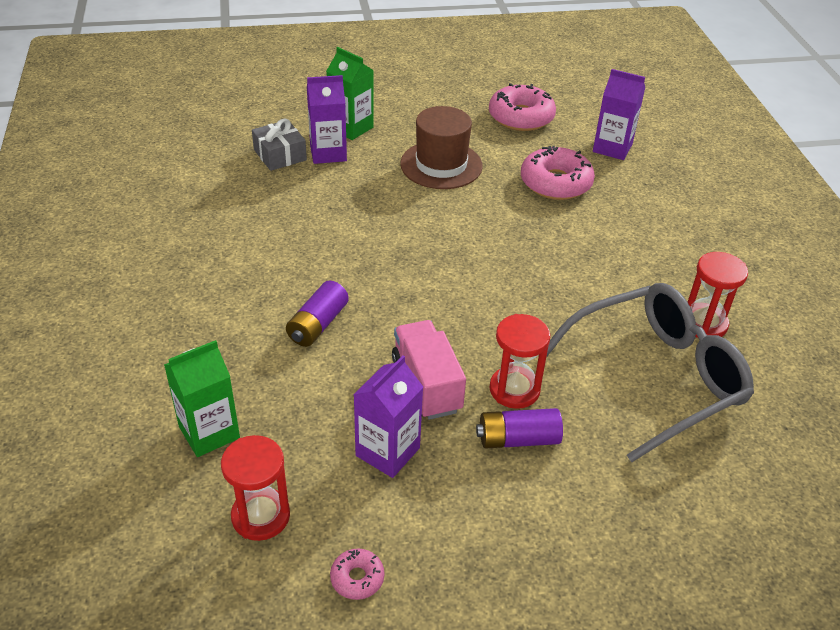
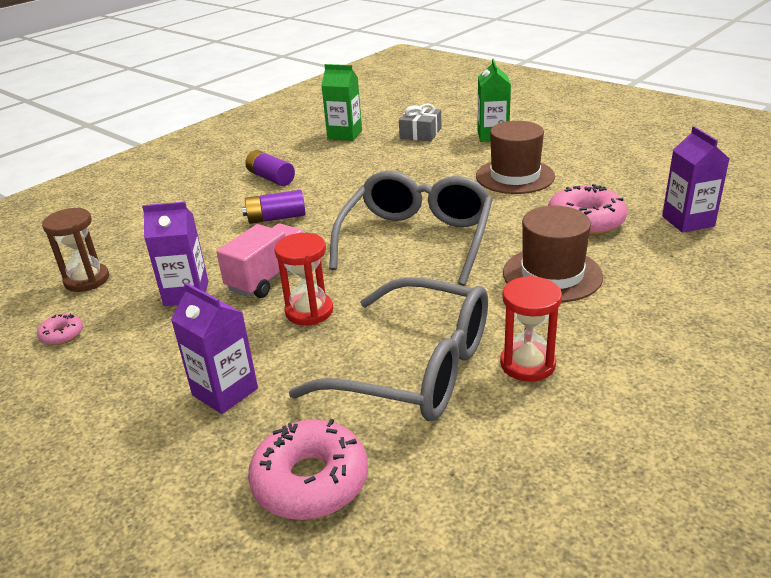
camera: 55 degrees right, 10 degrees down
green carton [164,340,240,457] -> green carton moved to [321,64,362,141]
red hourglass [221,435,290,541] -> brown hourglass [42,207,109,292]
purple carton [307,75,347,164] -> purple carton moved to [171,283,258,414]
purple battery [476,408,563,449] -> purple battery moved to [245,150,295,186]
pink donut [489,83,556,131] -> pink donut moved to [248,419,368,520]
none -> grey glasses [329,171,493,286]
none -> brown hat [503,206,603,302]

